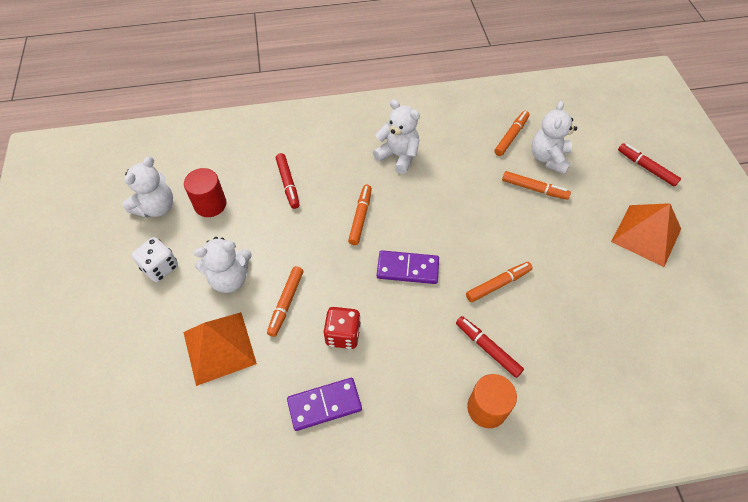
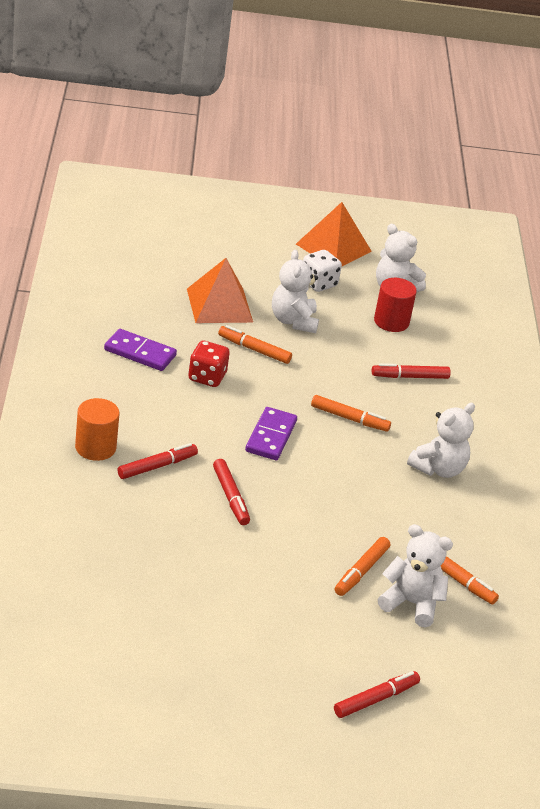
camera: 95 degrees right, 20 degrees down
purple domino [287,378,362,431] -> purple domino turned 60 degrees counterclockwise [104,329,177,371]
orange marker [466,262,533,302] -> red marker [213,459,250,525]
orange pyramid [611,203,681,267] -> orange pyramid moved to [296,202,372,266]

